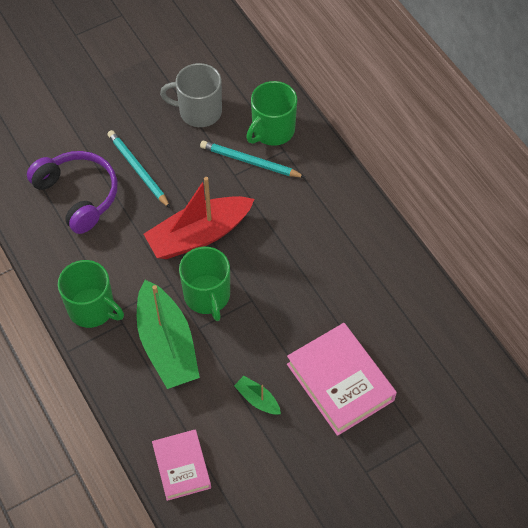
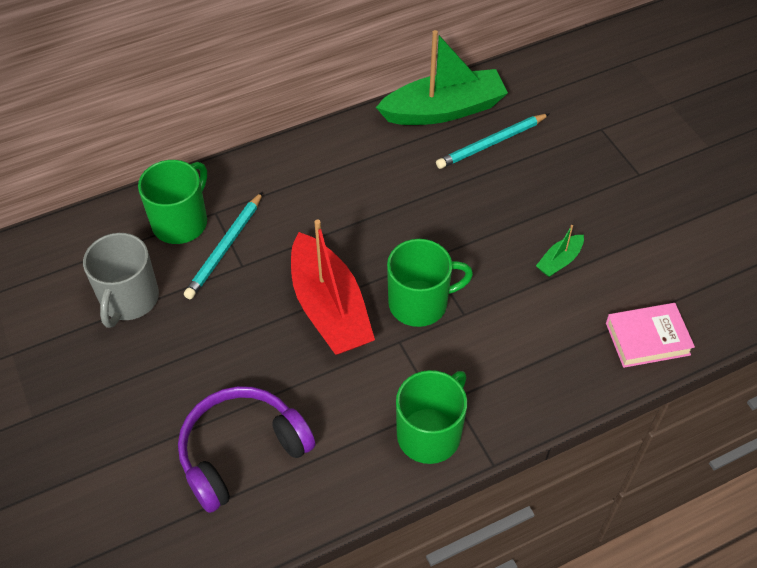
camera: 85 degrees left, 5 degrees down
turquoise pencil [107,130,170,208] -> turquoise pencil moved to [436,114,549,169]
green boat [137,280,200,389] -> green boat moved to [376,30,508,125]
green mug [246,81,297,146] -> green mug turned 105 degrees counterclockwise [138,160,207,244]
pink book [287,323,397,436] -> none

